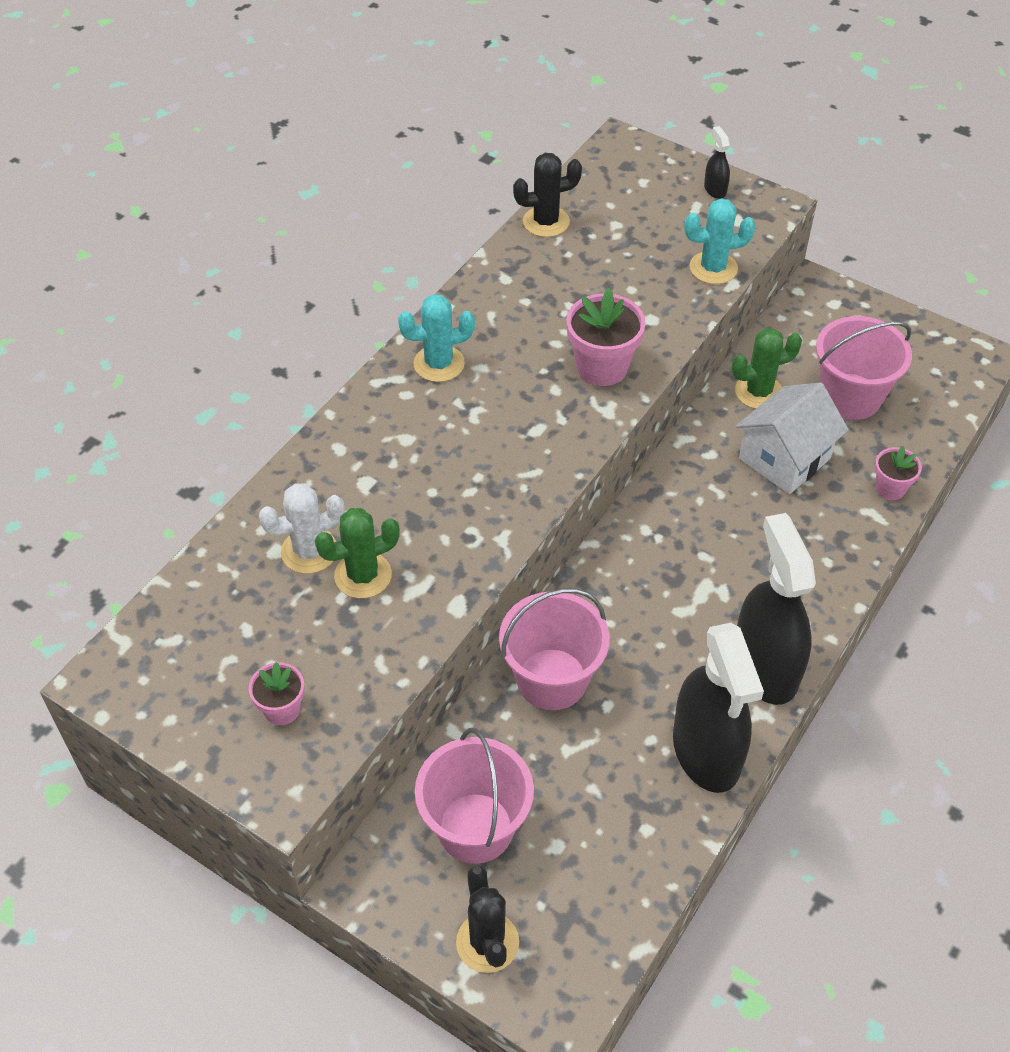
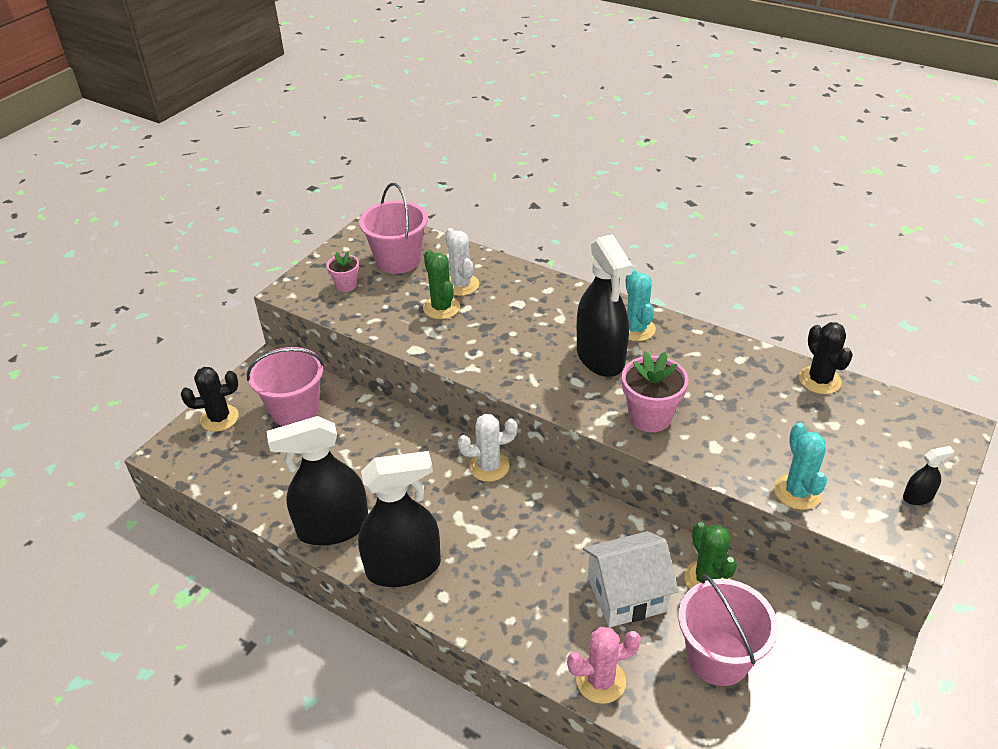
camera: 90 degrees right, 10 degrees down
pink bucket [499,588,610,710] -> pink bucket moved to [359,183,428,274]
white house [736,382,849,494] -> white house turned 60 degrees counterclockwise [583,531,679,627]
pink flower pot [875,446,922,500] -> pink cactus [567,627,641,704]
none -> white cactus [458,414,517,482]
none -> black spray bottle [577,234,633,377]

